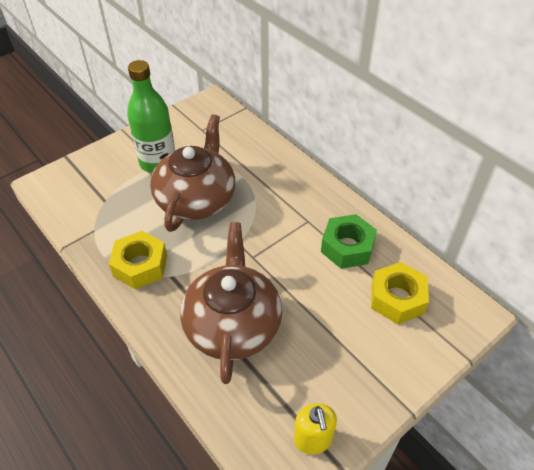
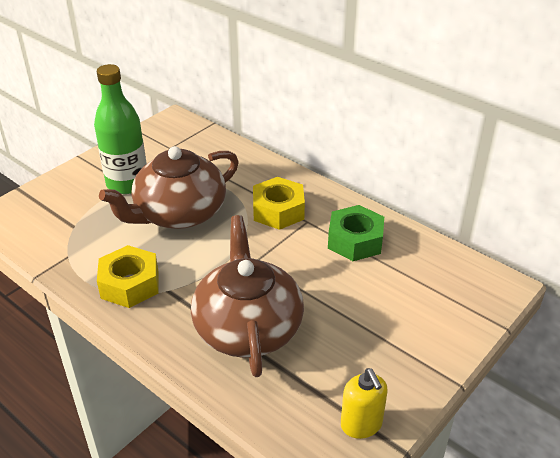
camera: 10 degrees left, 10 degrees down
brown teapot [150,114,235,232] -> brown teapot turned 135 degrees counterclockwise [99,146,239,229]
yellow nut [371,262,429,324] -> yellow nut moved to [253,177,305,230]

